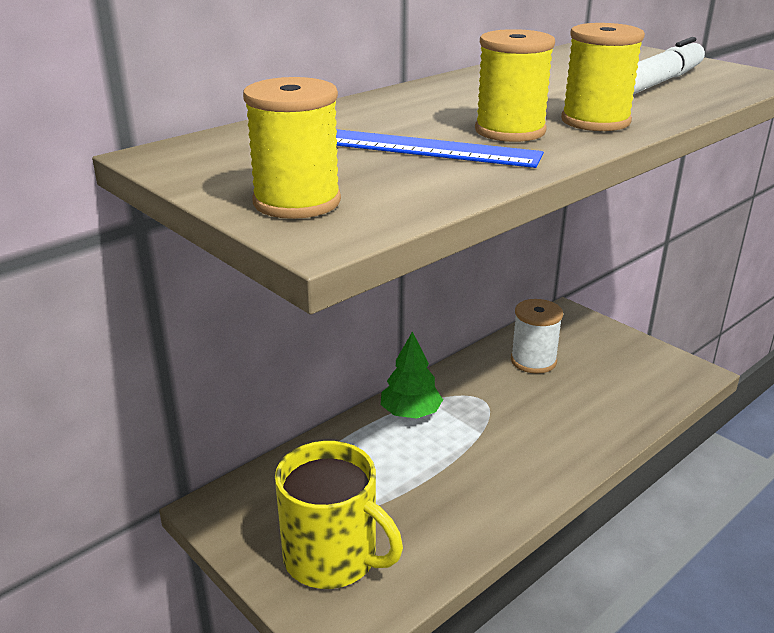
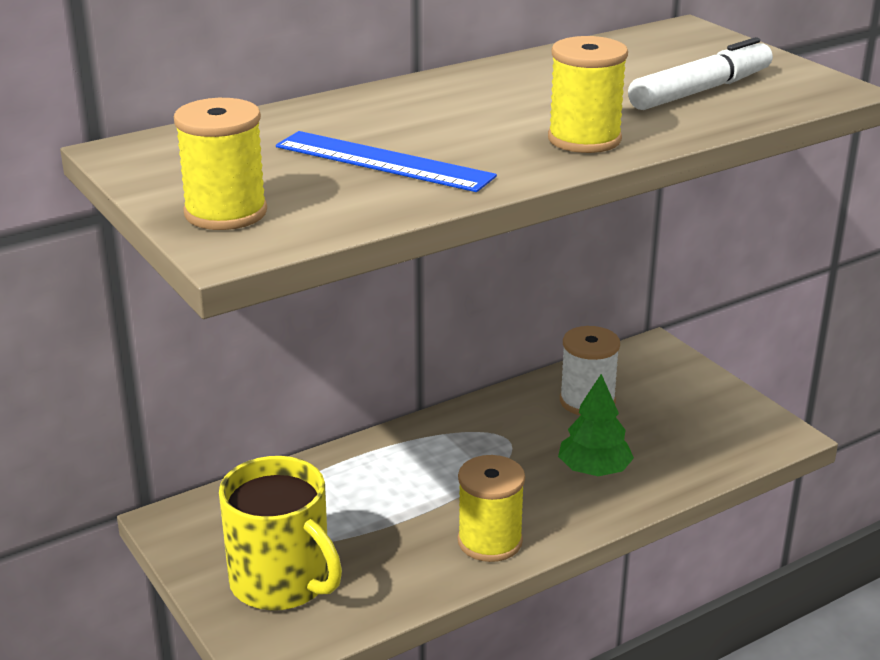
camera: 10 degrees right, 0 degrees up
green tree [381,332,443,419] -> green tree moved to [558,374,634,476]
yellow spool [475,29,555,142] -> yellow spool moved to [458,455,525,562]

